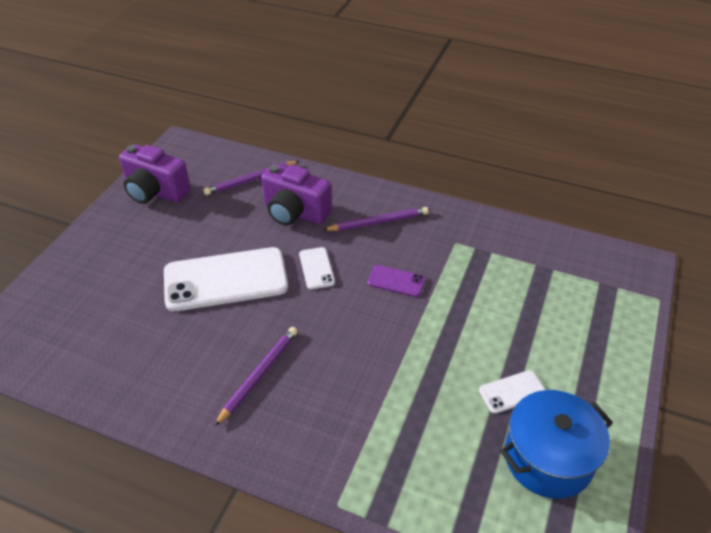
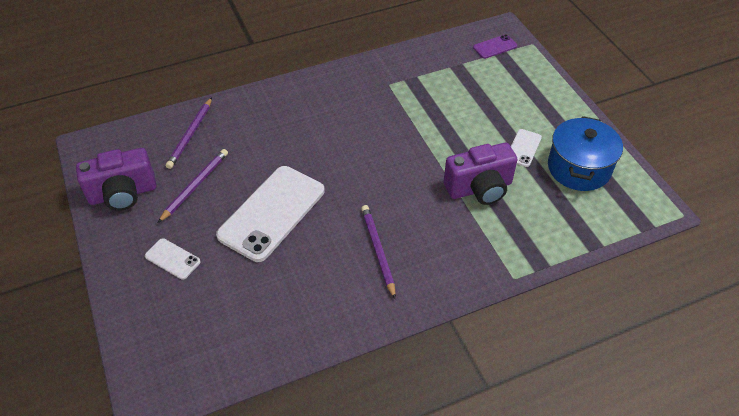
camera: 45 degrees left, 5 degrees up
purple camera [261,164,332,226] -> purple camera moved to [444,143,517,205]
white phone [299,247,335,289] -> white phone moved to [145,238,201,280]
purple pencil [323,207,429,231] -> purple pencil moved to [158,149,228,223]
purple phone [367,265,425,297] -> purple phone moved to [473,34,517,59]

